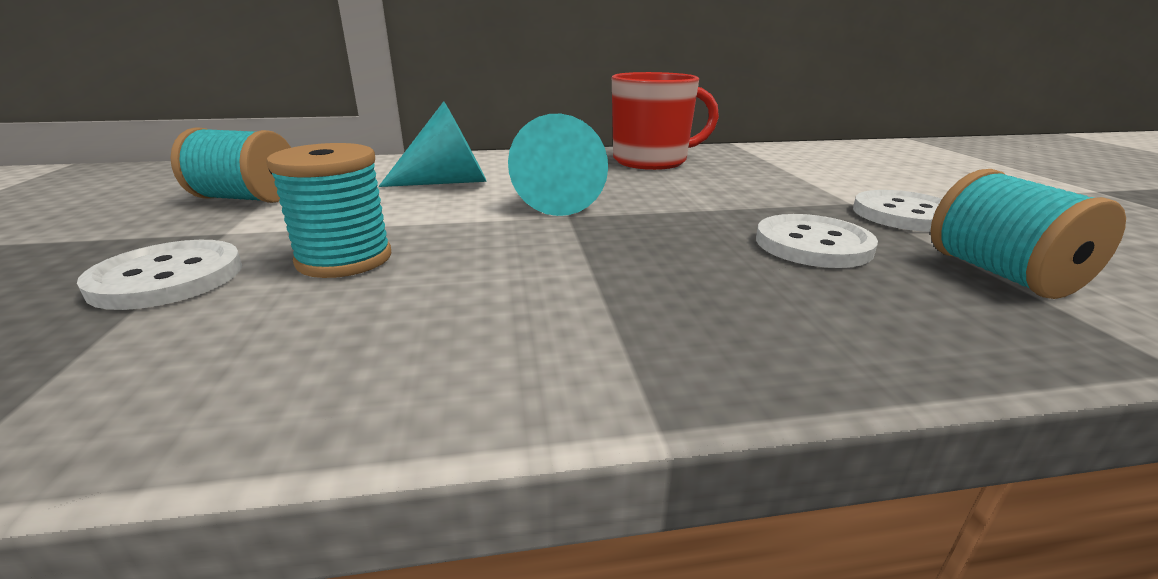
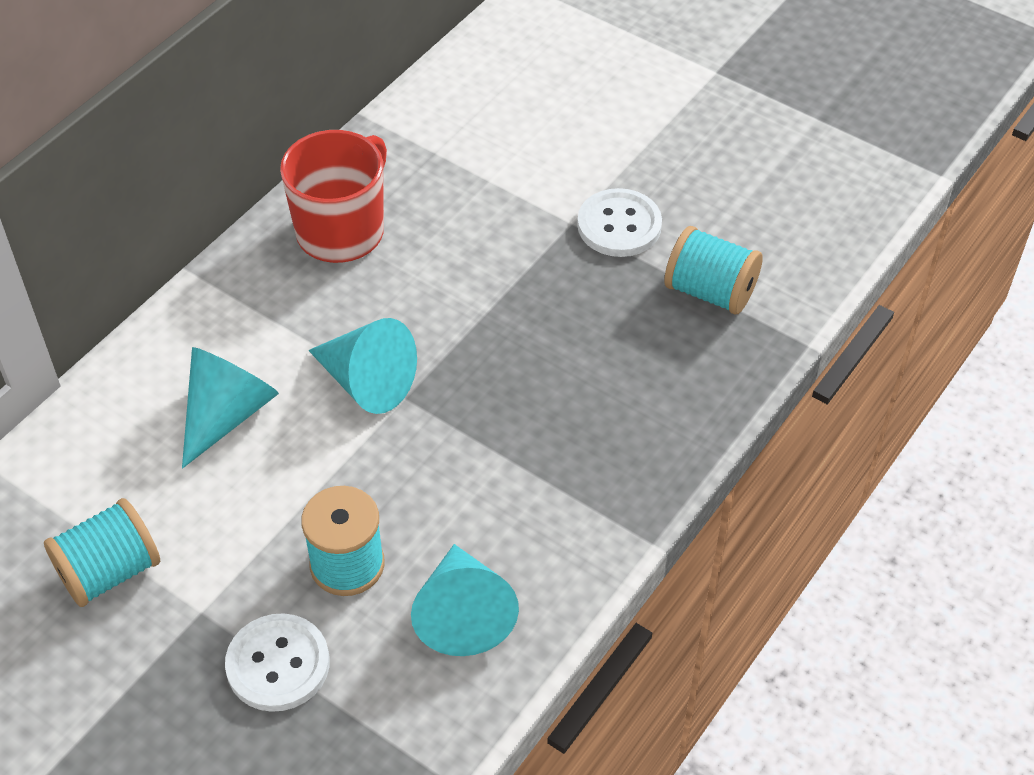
camera: 45 degrees left, 25 degrees up
white button [756,214,878,268] -> none
none -> turquoise cone [411,544,519,656]

